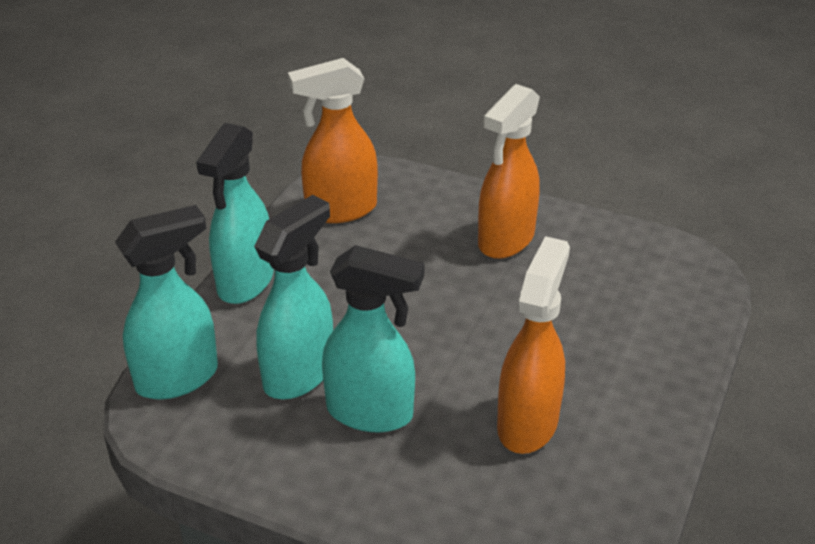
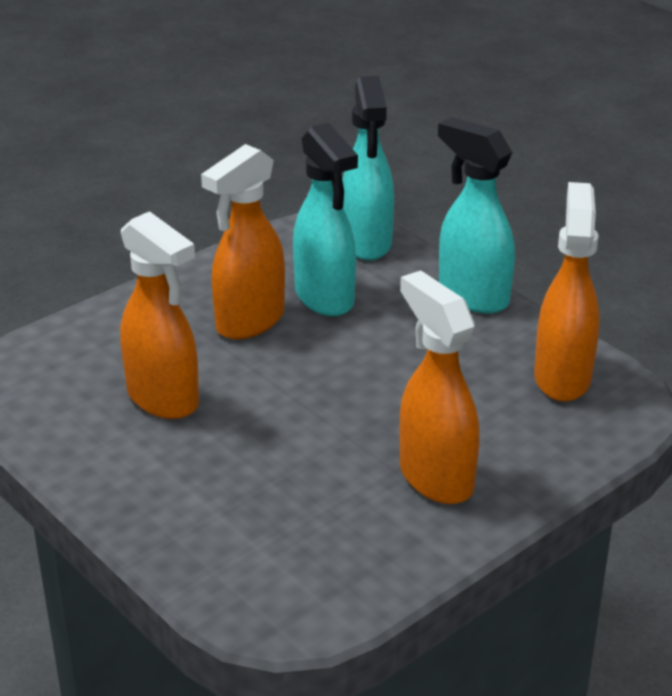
camera: 115 degrees right, 5 degrees down
turquoise spray bottle [322,245,424,432] -> orange spray bottle [201,144,285,340]

